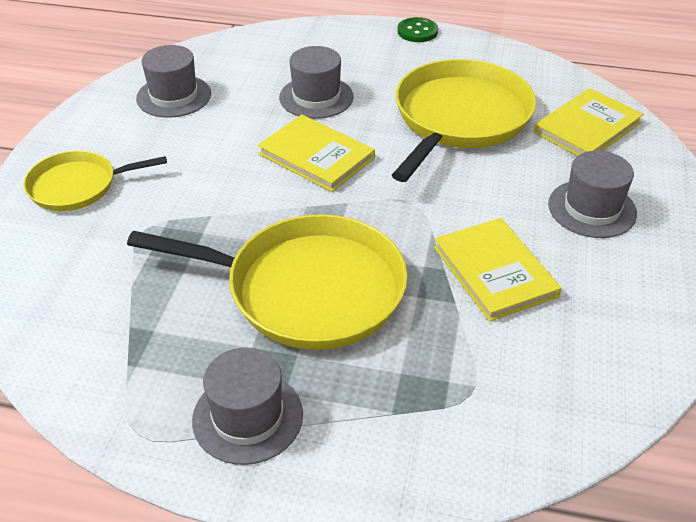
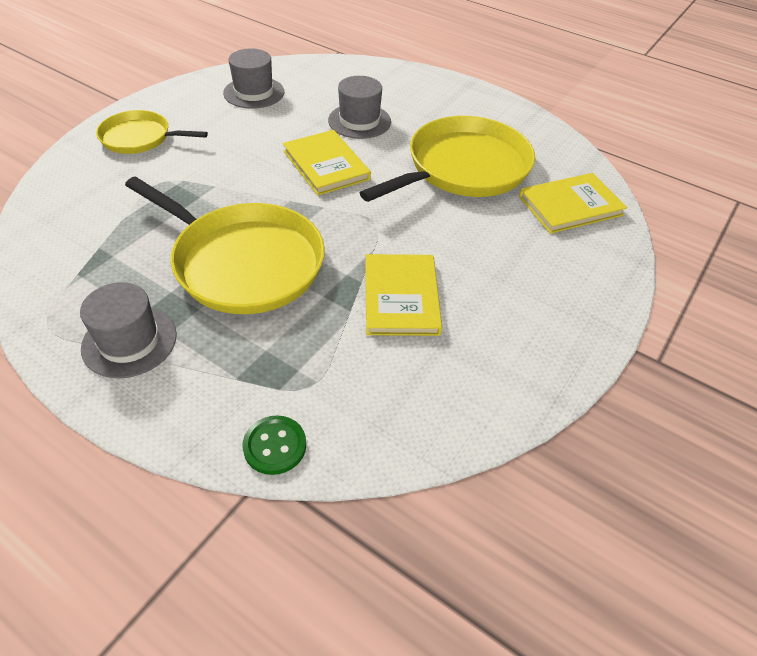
camera: 20 degrees right, 5 degrees up
green button [397,17,438,42] -> green button moved to [243,415,306,475]
grey hat [548,151,637,238] -> none

